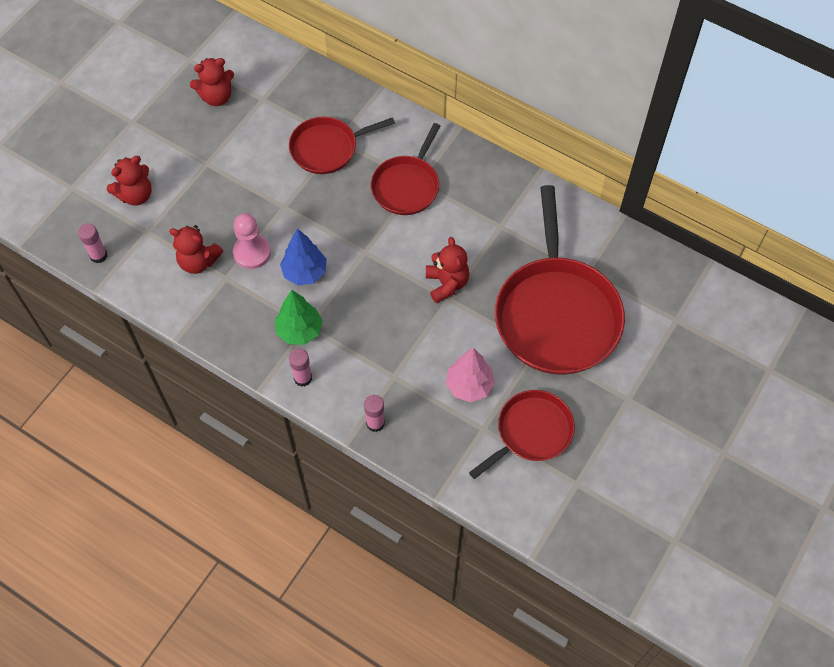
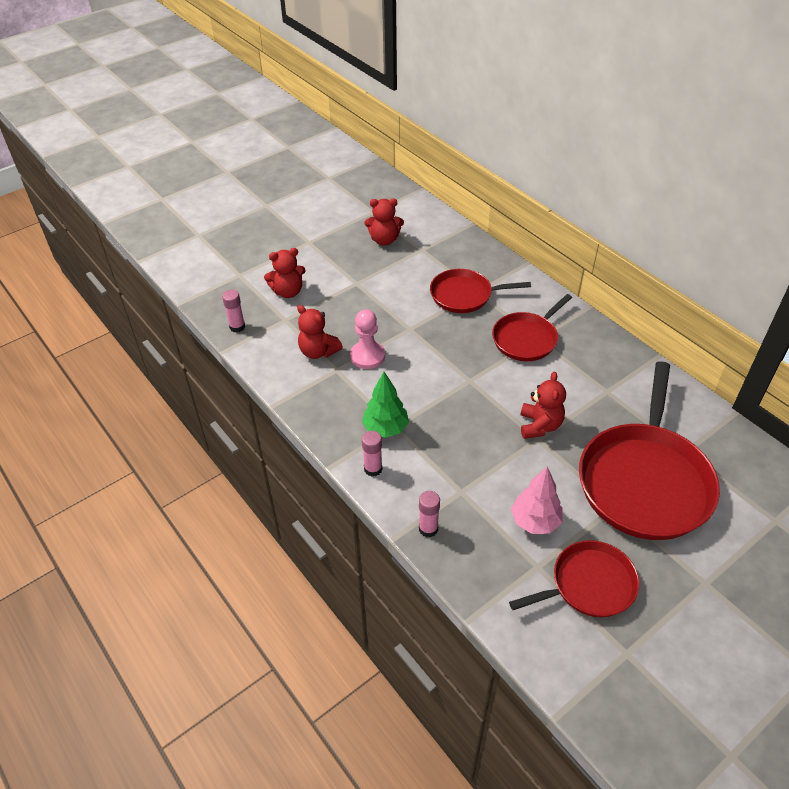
camera: 20 degrees right, 15 degrees down
blue tree [280,229,326,285] -> none

